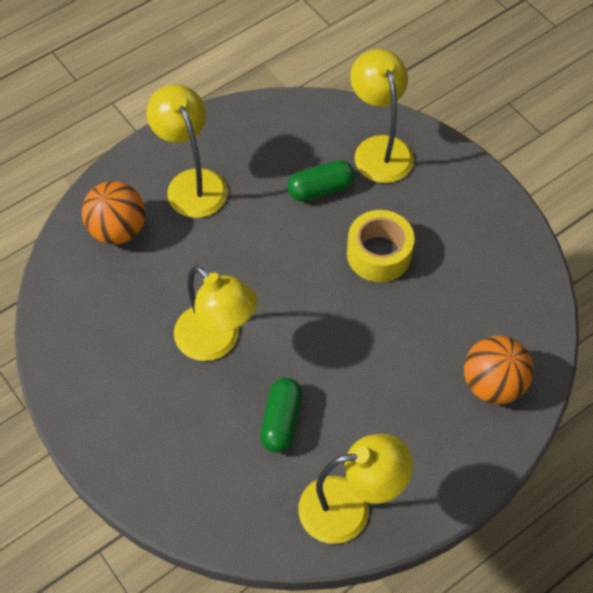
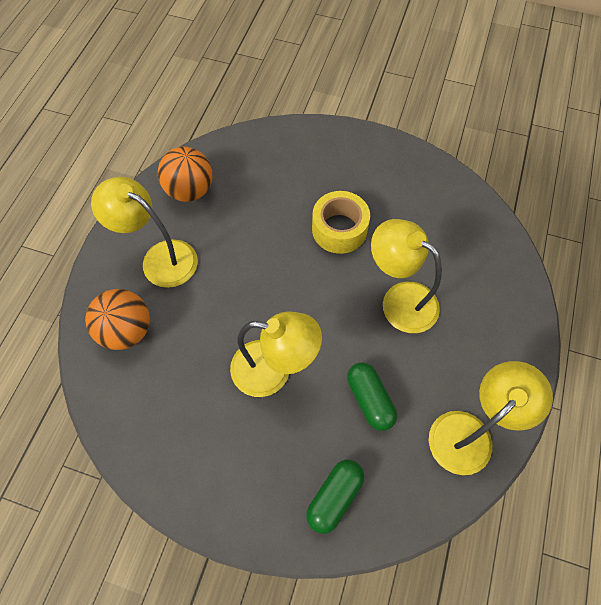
camera: 35 degrees left, 5 degrees up
green capsule [287,160,355,201] -> green capsule moved to [306,460,364,534]
yellow lamp [350,49,414,183] -> yellow lamp moved to [371,219,442,333]
orange ball [464,335,534,404] -> orange ball moved to [158,147,213,202]

